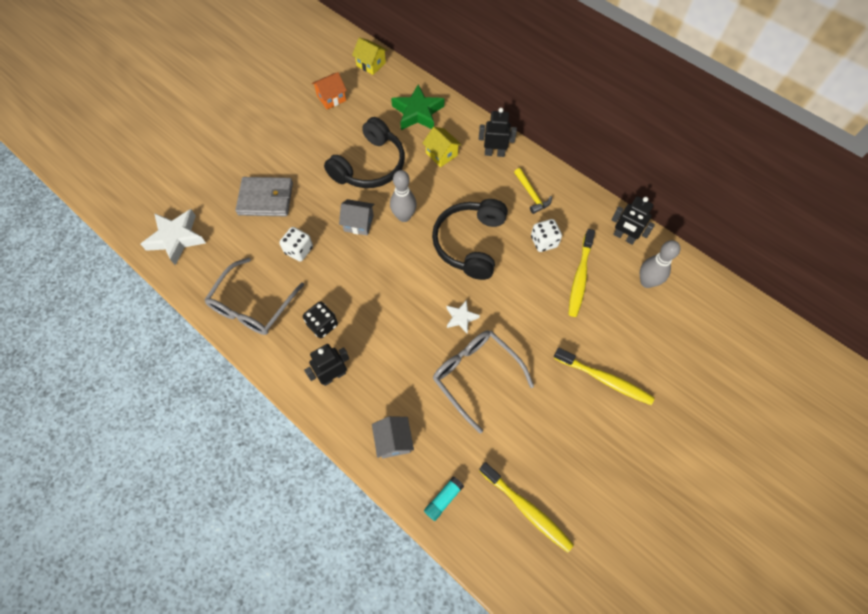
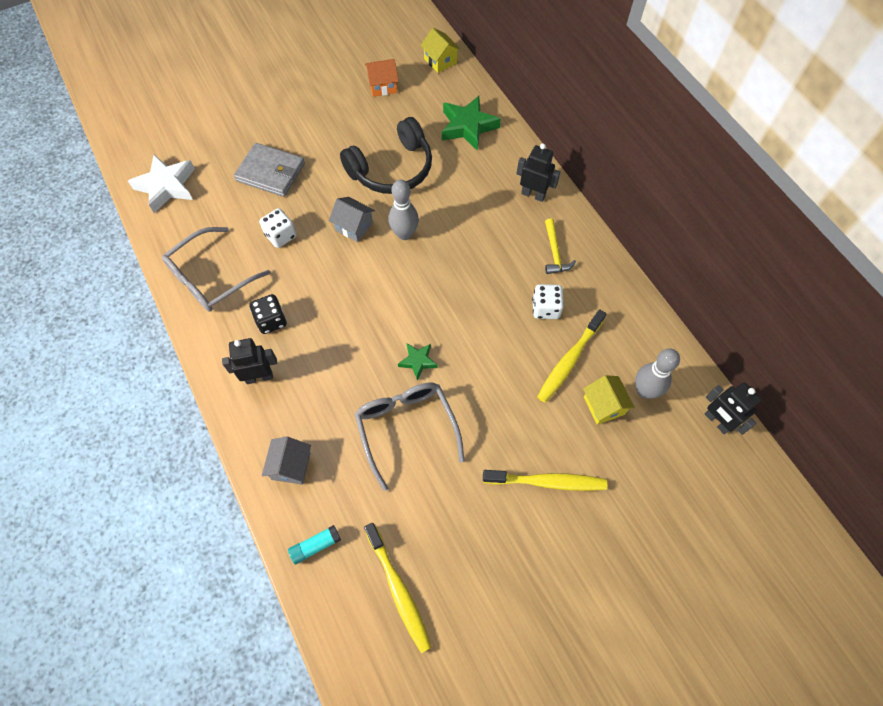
camera: 20 degrees right, 0 degrees up
yellow house [423,127,462,167] -> yellow house moved to [583,375,635,425]
black headphones [432,199,508,280] -> none
white star [446,300,480,333] -> green star [398,343,438,380]
yellow toothbrush [554,348,655,405] -> yellow toothbrush turned 45 degrees counterclockwise [483,470,607,491]
black robot [611,196,655,245] -> black robot moved to [705,382,761,435]

